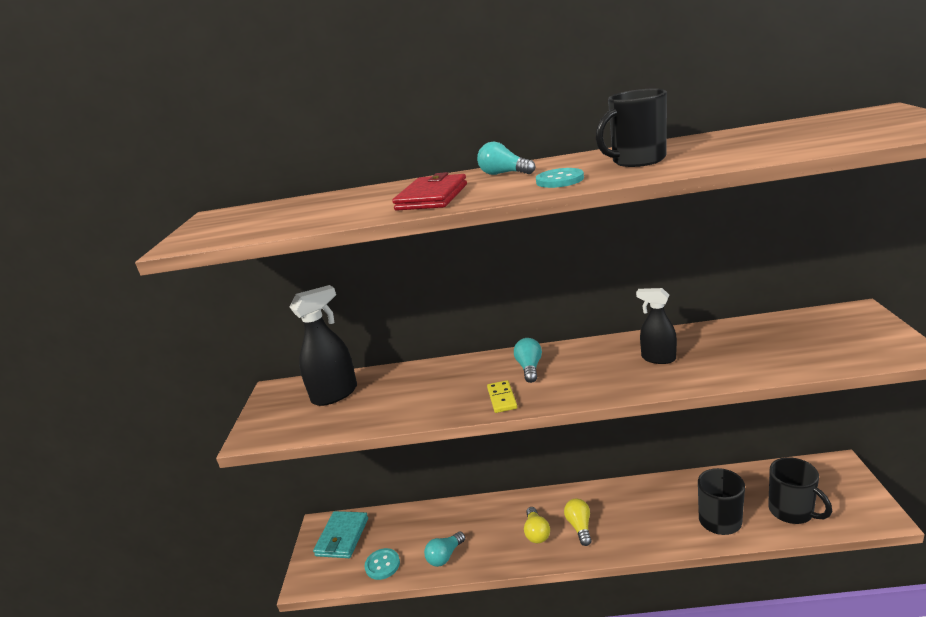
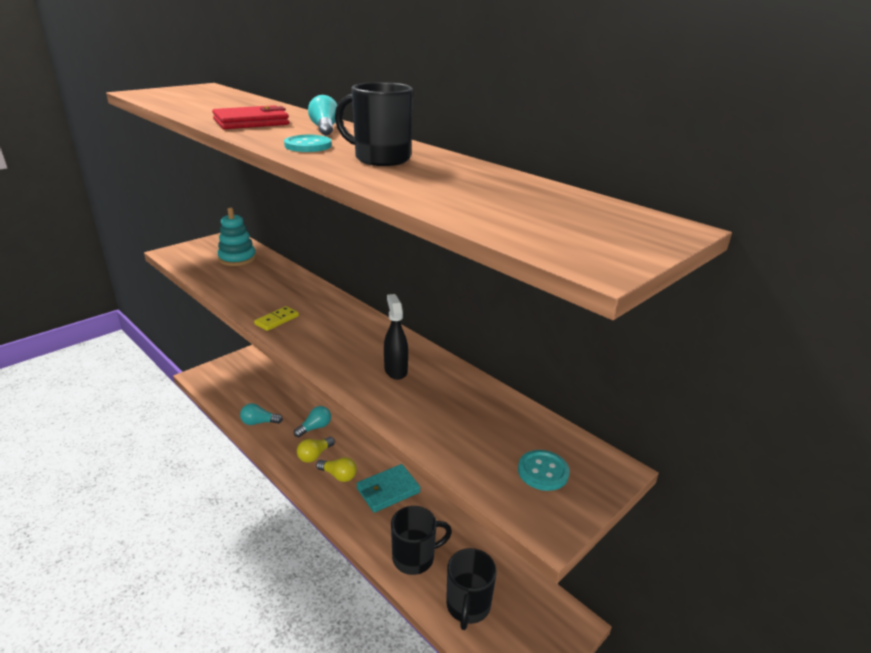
camera: 40 degrees right, 5 degrees up
black spray bottle [289,285,357,406] -> turquoise stacking toy [217,208,256,266]
turquoise wallet [313,511,368,558] -> turquoise wallet moved to [357,464,421,513]
turquoise button [364,548,400,580] -> turquoise button moved to [518,450,570,491]
turquoise light bulb [514,338,542,383] -> turquoise light bulb moved to [294,406,331,437]
yellow light bulb [564,498,592,546] -> yellow light bulb turned 75 degrees clockwise [316,457,357,482]

